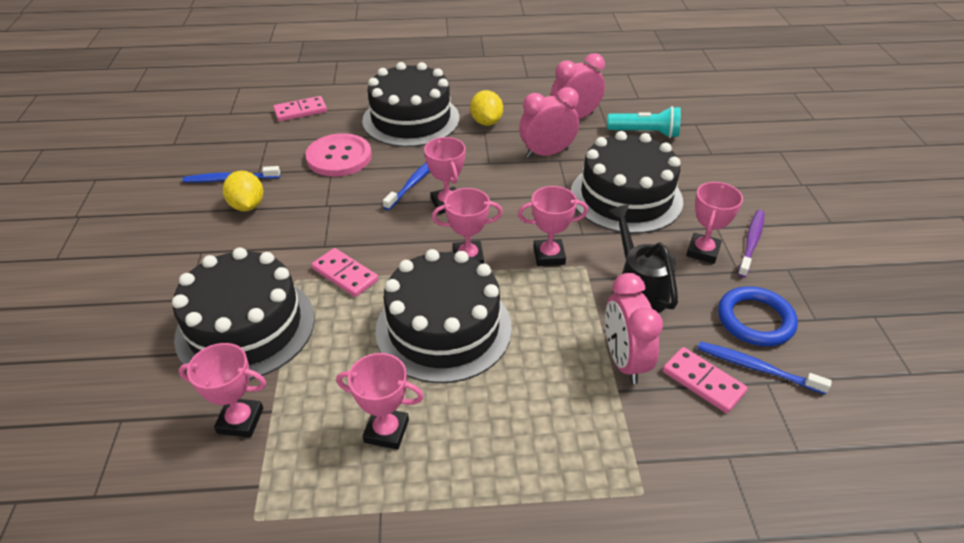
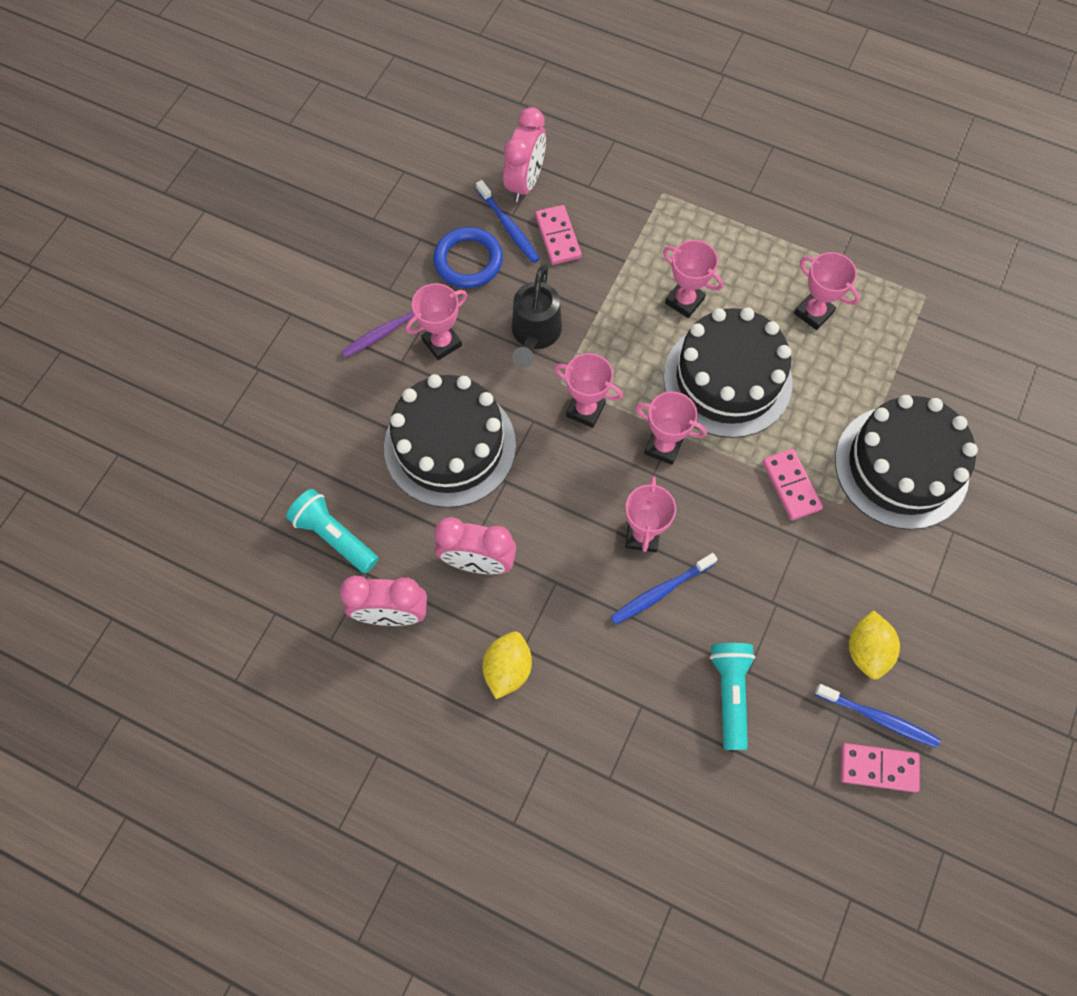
camera: 150 degrees left, 25 degrees up
pink trophy [178,343,266,438] -> pink trophy moved to [663,240,723,318]
pink domino [273,96,327,121] -> pink domino moved to [840,743,920,792]
pink button [305,133,372,177] -> turquoise flashlight [710,643,755,750]
black cake [362,62,460,147] -> none
pink clock [605,273,663,384] -> pink clock moved to [503,107,546,202]

